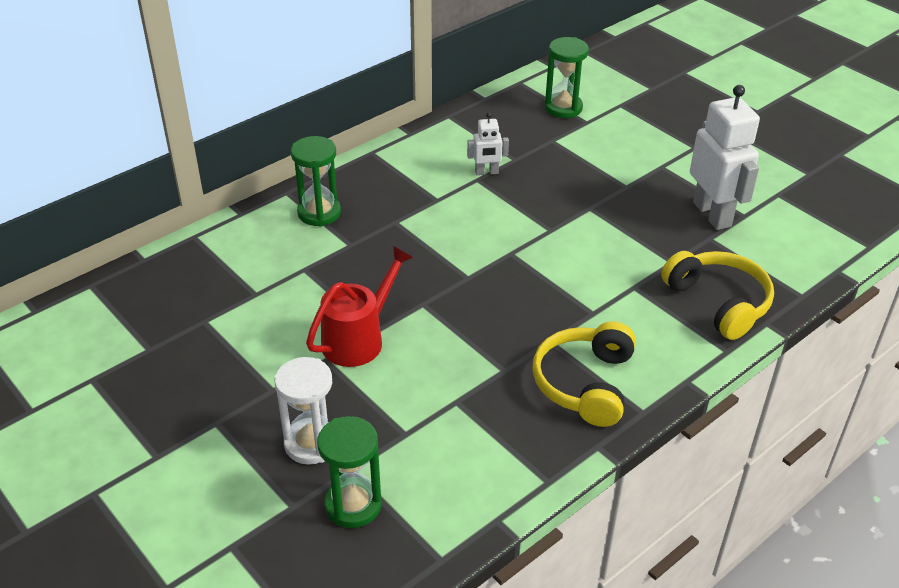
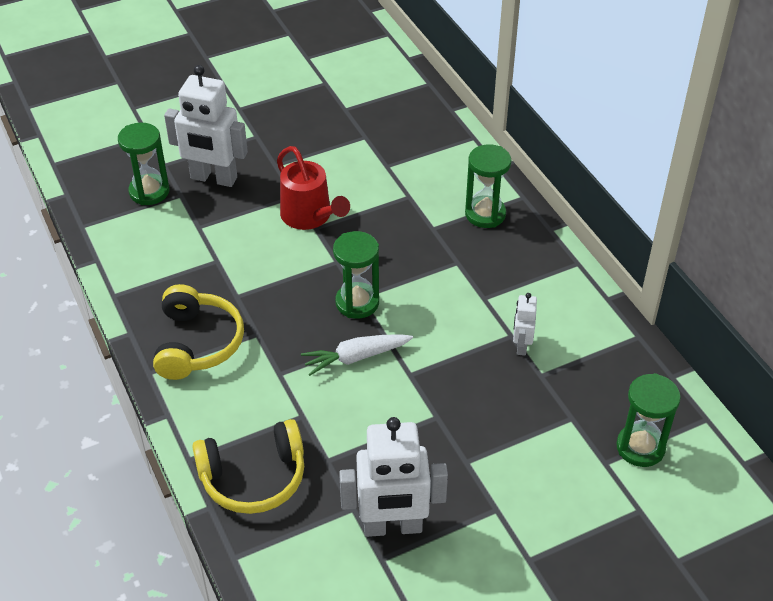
camera: 105 degrees right, 5 degrees up
white hourglass [274,357,332,465] -> white robot [164,65,248,187]
yellow headphones [533,321,636,427] -> yellow headphones turned 60 degrees clockwise [153,284,244,380]
none -> white carrot [301,334,413,376]
none -> green hourglass [333,231,379,319]

